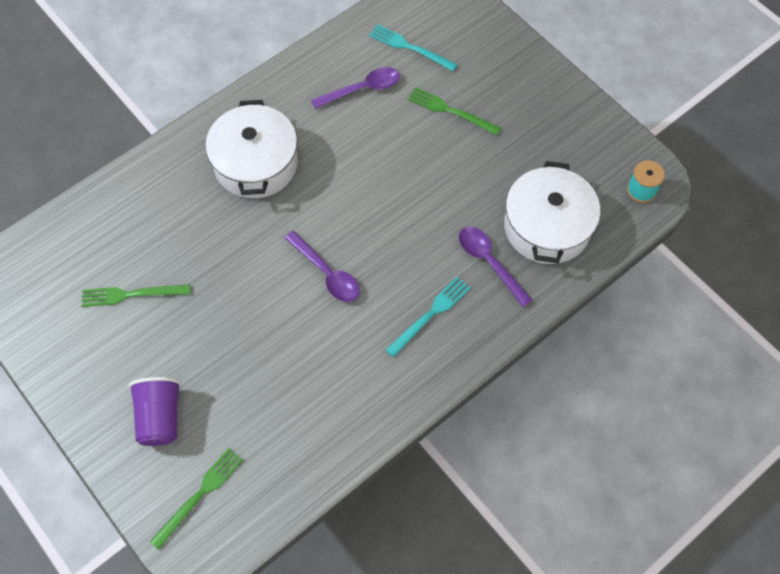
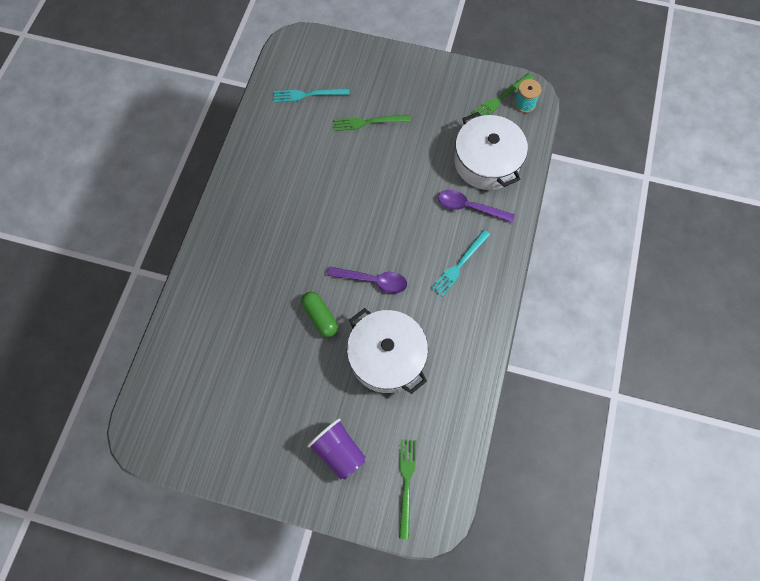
camera: 35 degrees left, 5 degrees up
green fork [82,284,190,307] -> green fork moved to [471,73,533,117]
white pot [205,100,298,198] -> white pot moved to [347,308,428,394]
purple spoon [311,67,400,109] -> none
turquoise fork [386,277,470,357] -> turquoise fork turned 150 degrees counterclockwise [431,230,490,297]
none -> green capsule [301,292,338,337]

